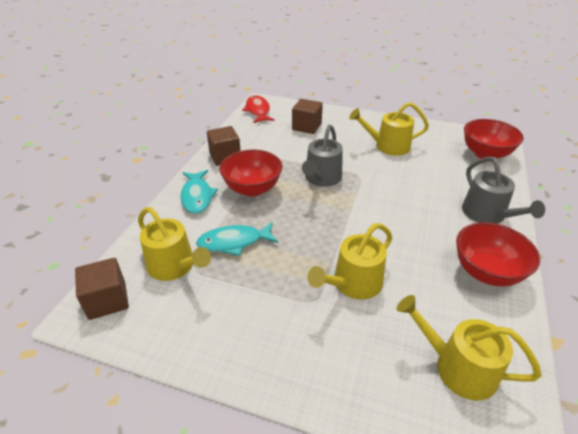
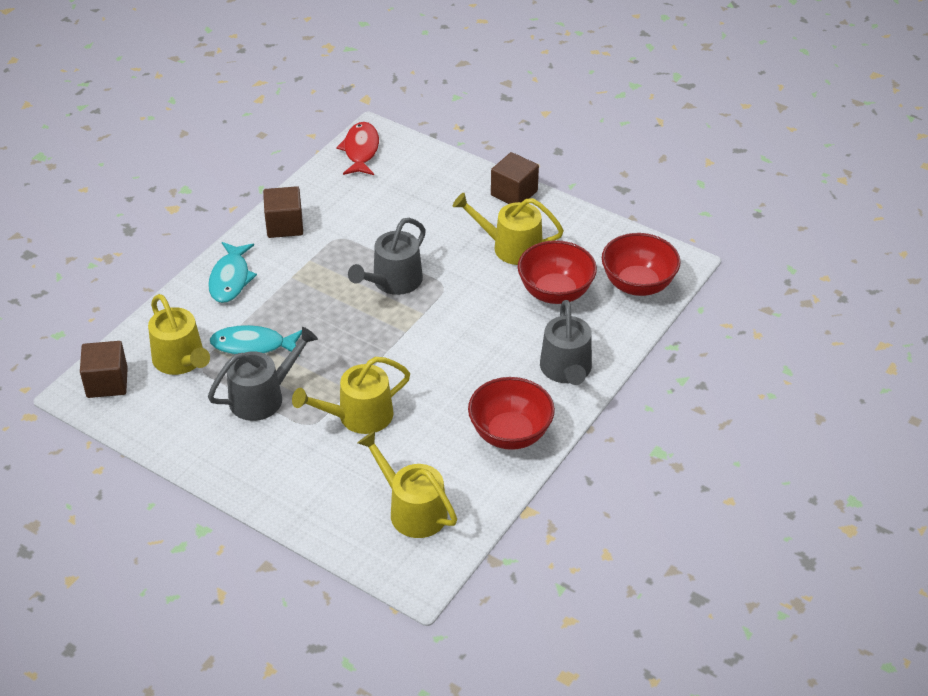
camera: 15 degrees right, 5 degrees up
red bowl [219,149,282,197] -> red bowl moved to [518,240,597,304]
brown cube [292,99,323,134] -> brown cube moved to [491,152,539,204]
none -> grey watering can [208,327,318,421]

